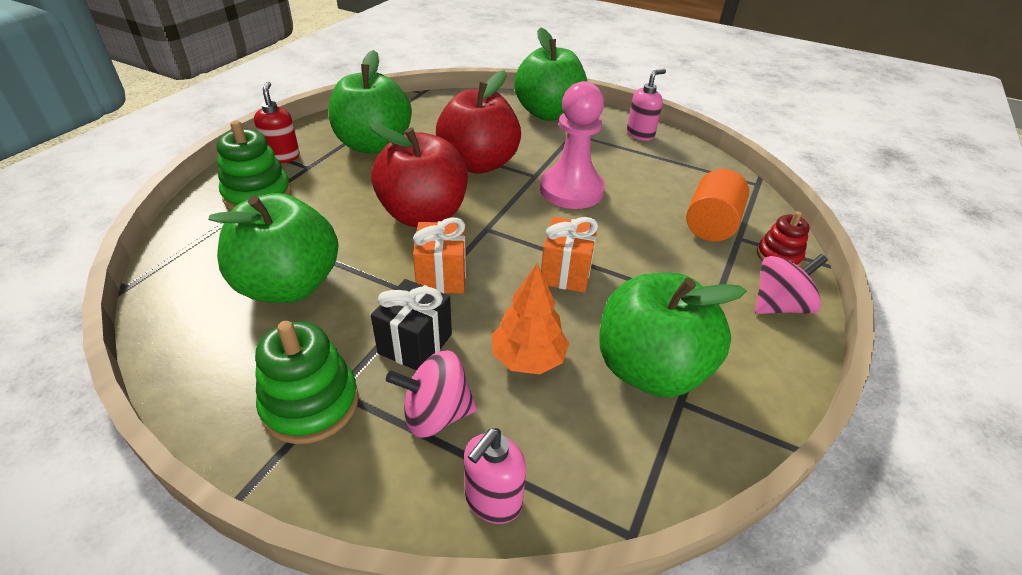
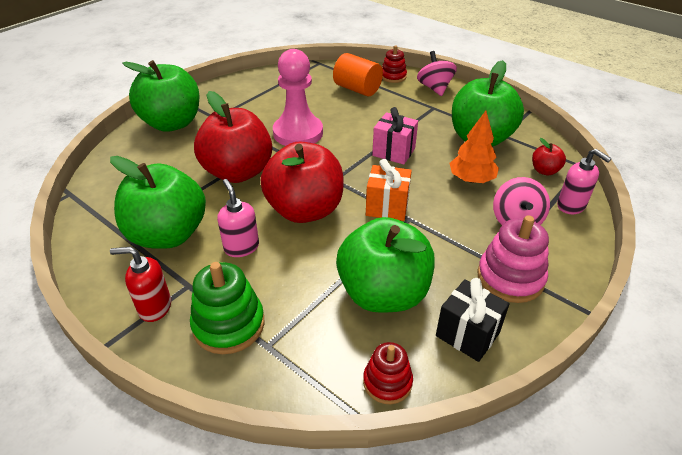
camera: 75 degrees left, 0 degrees up
green stacking toy [255,321,359,444] -> pink stacking toy [477,215,549,303]
black gift [371,279,452,371] -> black gift moved to [436,278,510,362]
orange gift [541,217,598,293] -> pink gift [372,107,418,165]
pink soap dispenser [627,69,666,141] -> pink soap dispenser moved to [217,179,259,257]
none -> red stacking toy [363,342,413,404]
none -> red apple [532,138,566,175]

